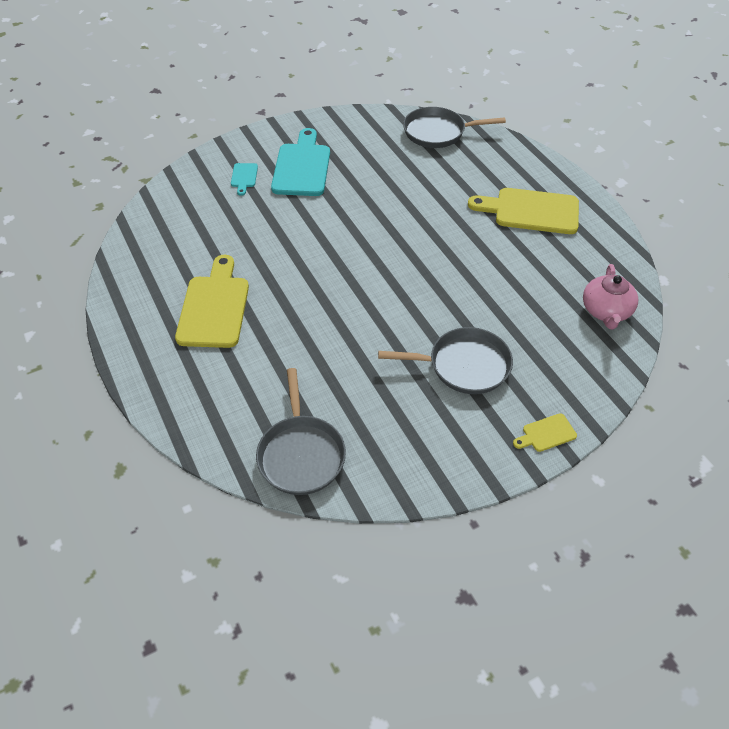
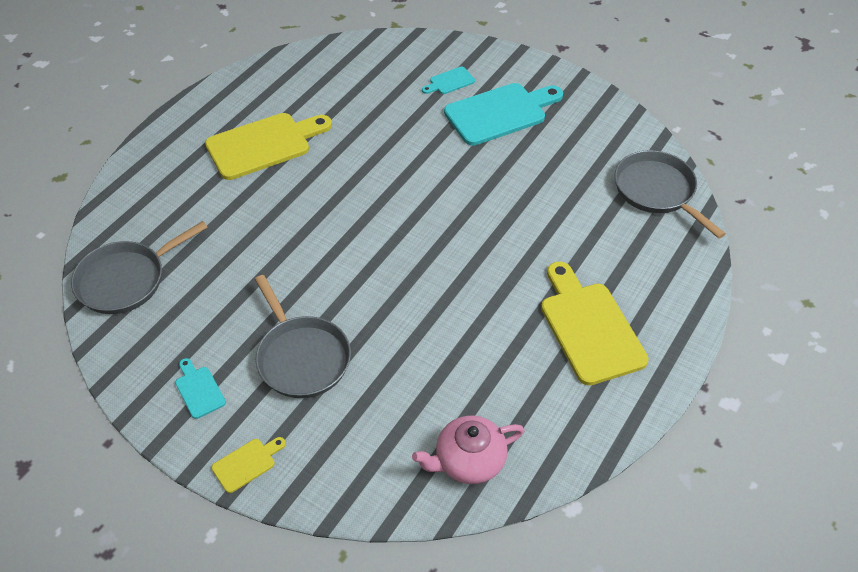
camera: 60 degrees right, 0 degrees up
yellow cutting board [513,413,577,452] -> yellow cutting board turned 105 degrees clockwise [212,437,286,493]
none -> turquoise cutting board [175,358,226,419]

